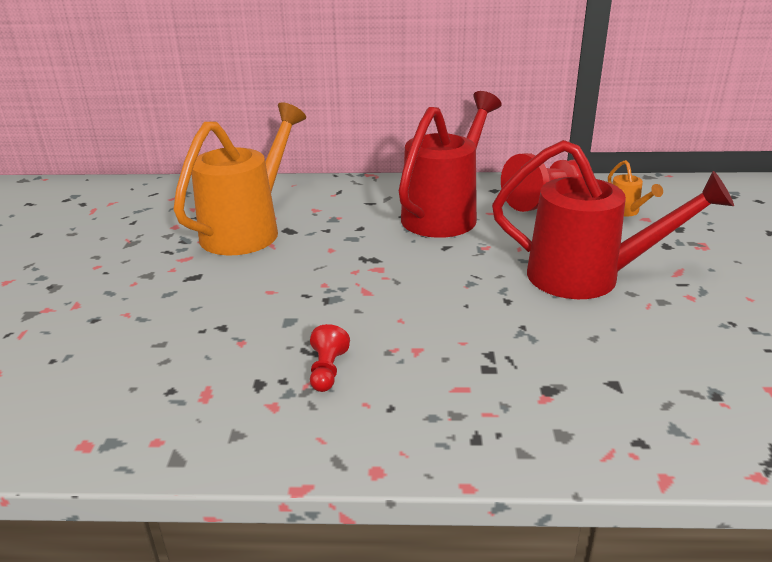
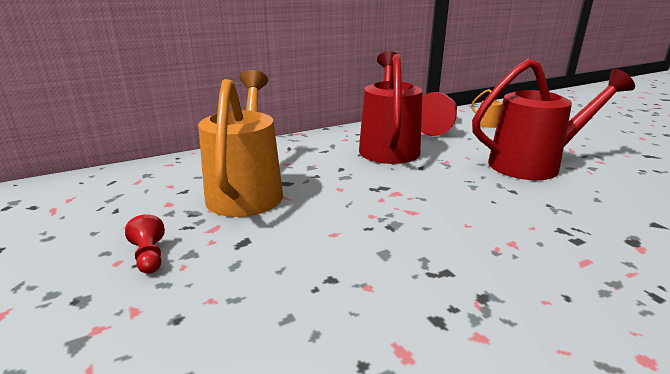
camera: 30 degrees left, 5 degrees down
red pawn [310,324,350,392] -> red pawn moved to [125,214,165,274]

